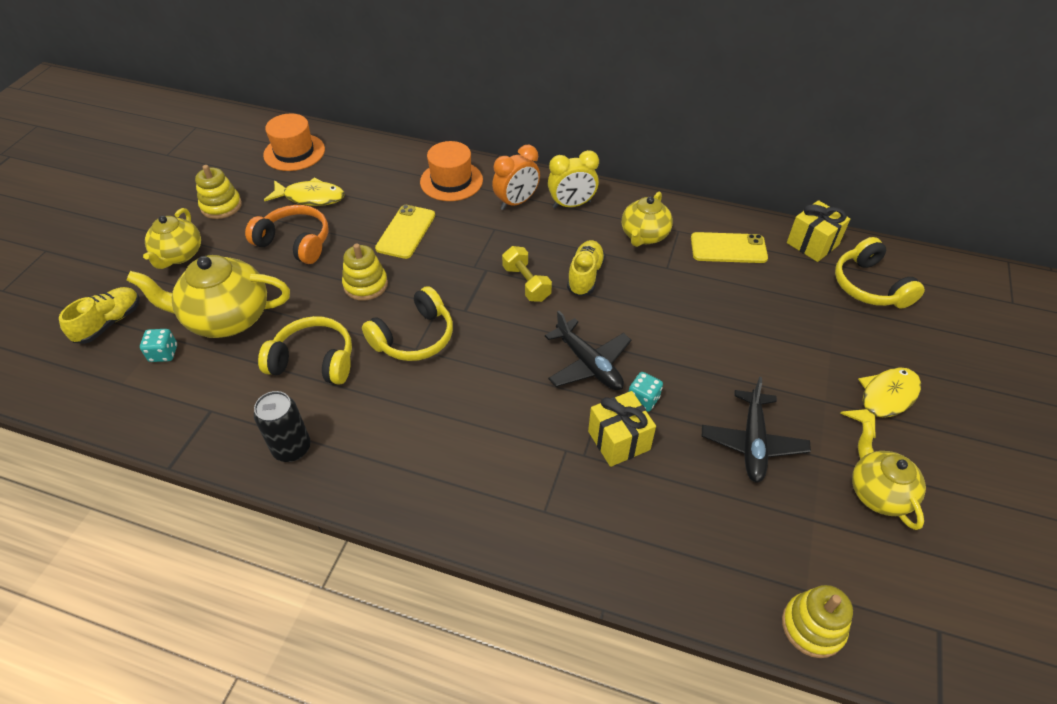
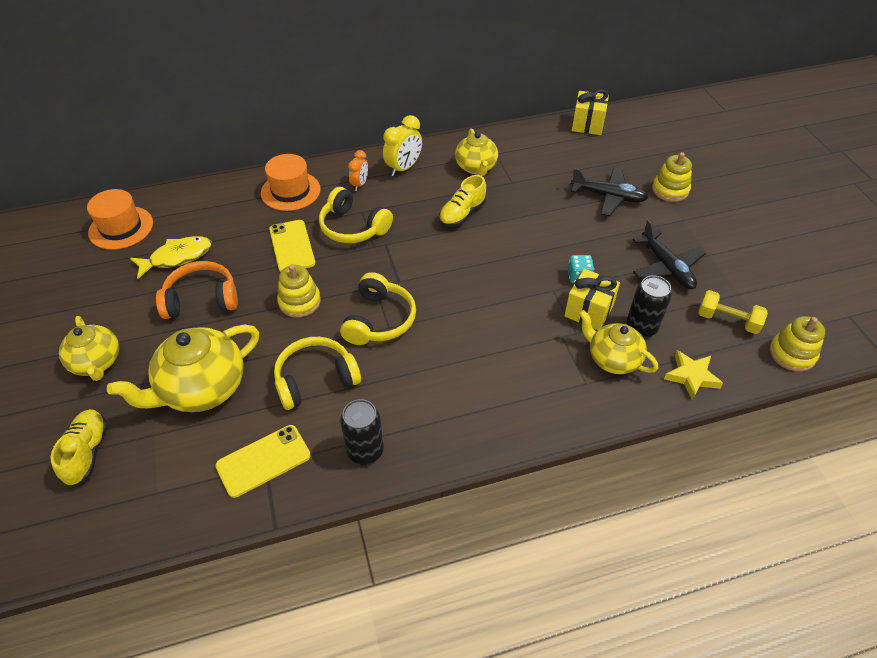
camera: 35 degrees left, 0 degrees up
turquoise dice [140,329,177,362] -> none
yellow stacking toy [195,165,242,219] -> yellow stacking toy moved to [652,152,692,202]
orange clock [492,145,540,210] -> orange clock [348,150,368,191], size x0.64
yellow dumbbell [502,246,552,302] -> yellow dumbbell moved to [698,290,768,334]
black plane [545,311,631,390] -> black plane moved to [571,167,649,216]
yellow shoe [567,240,605,296] -> yellow shoe turned 120 degrees counterclockwise [439,175,486,227]
yellow phone [691,232,768,263] -> yellow phone moved to [215,425,311,498]
yellow headphones [835,237,925,308] -> yellow headphones moved to [319,187,393,243]
yellow fish [840,367,921,439] -> none
yellow teapot [852,421,926,530] -> yellow teapot moved to [579,310,658,374]
none -> black can [626,275,672,338]
none -> yellow star [664,350,723,400]

